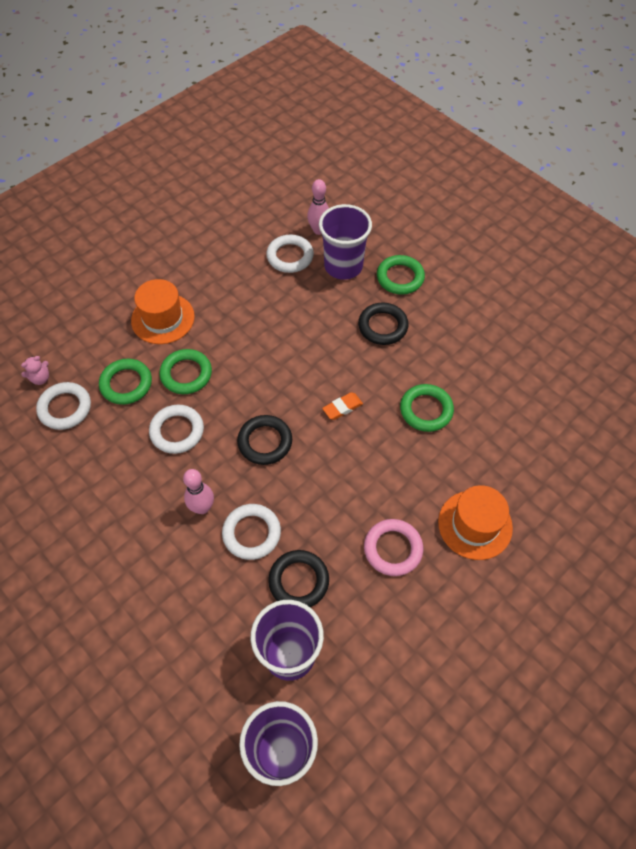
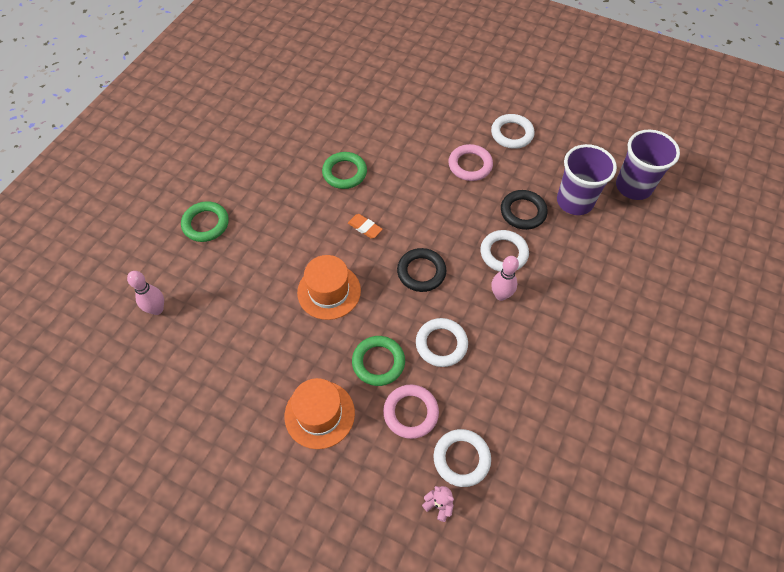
camera: 110 degrees left, 0 degrees up
green ring [99,359,152,405] -> pink ring [383,385,439,439]
white ring [266,235,314,273] -> white ring moved to [491,114,535,149]
purple cup [319,204,372,280] -> none
black ring [358,303,408,345] -> none
orange hat [438,485,513,560] -> orange hat moved to [297,255,361,320]

